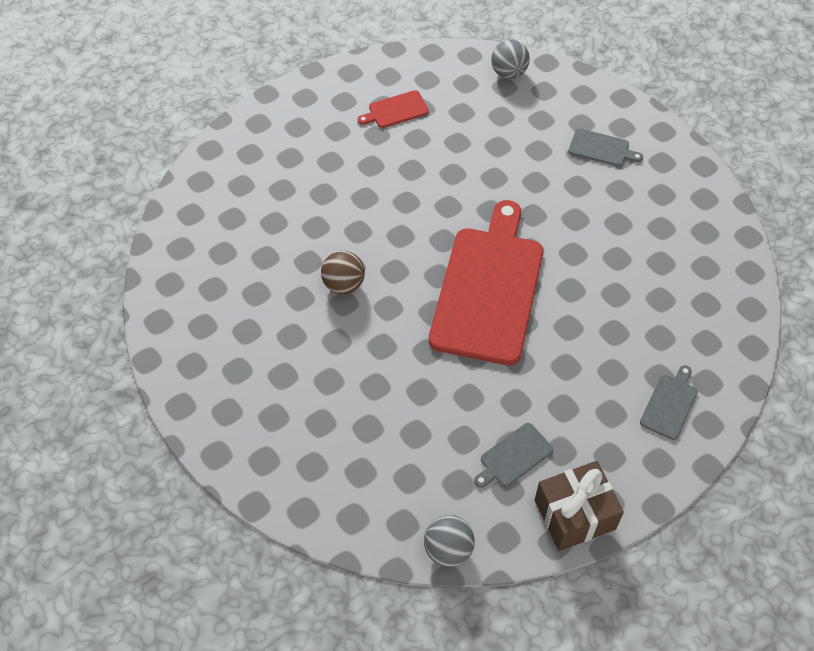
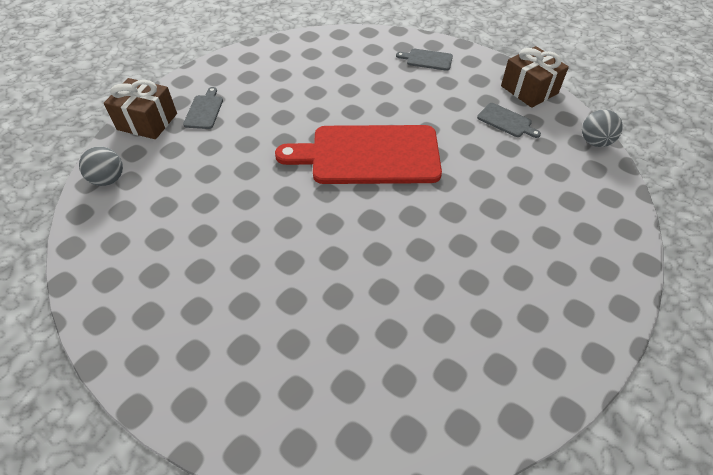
camera: 105 degrees left, 5 degrees down
brown ball [321,251,365,294] -> none
red cutting board [358,90,429,128] -> none
none -> brown gift [104,78,177,139]

